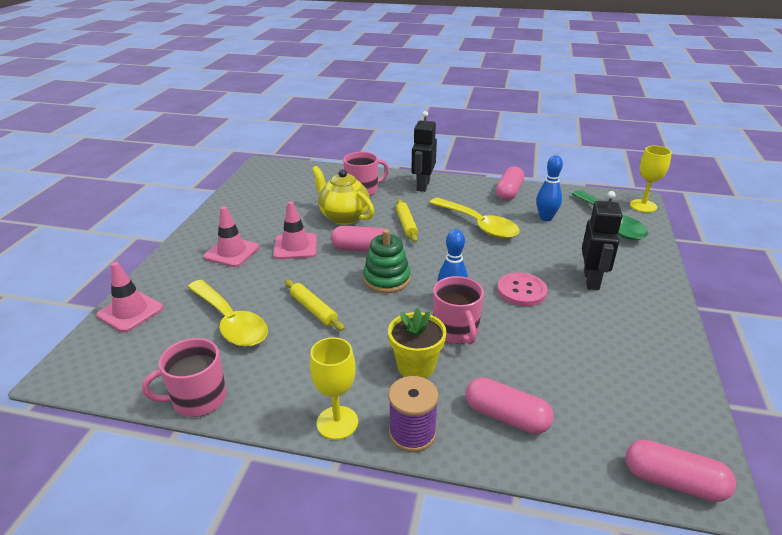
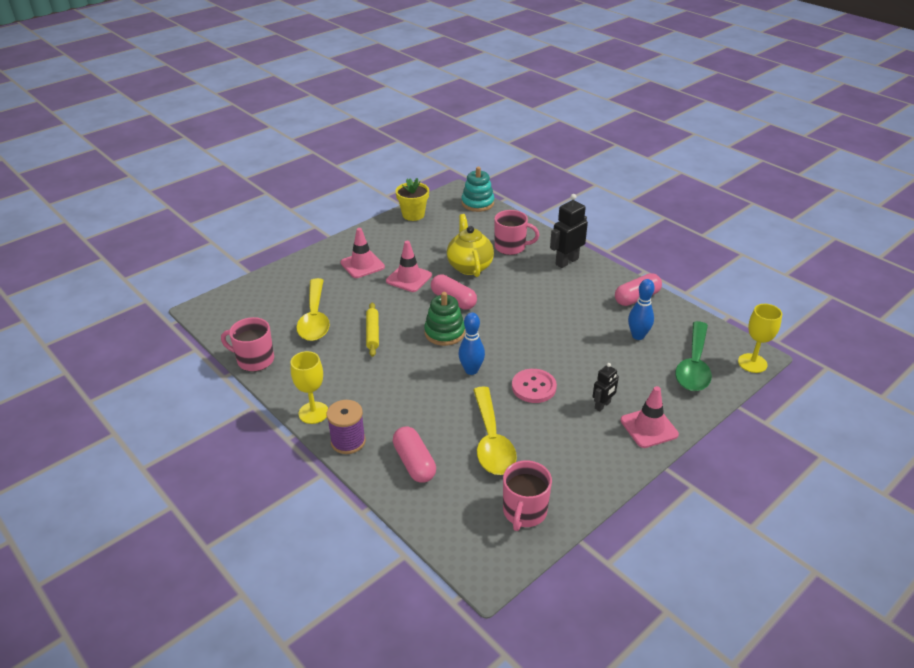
camera: 35 degrees right, 5 degrees up
pink traffic cone [97,262,163,332] -> pink traffic cone moved to [621,386,679,448]
yellow flower pot [388,308,447,379] -> yellow flower pot moved to [395,178,429,221]
yellow rolling pin [396,199,418,242] -> none
yellow spoon [429,198,520,239] -> yellow spoon moved to [473,386,517,475]
pink mug [433,276,484,345] -> pink mug moved to [503,460,552,531]
black robot [582,191,622,290] -> black robot [593,363,619,411], size x0.59
pink capsule [625,440,736,502] -> none
none -> turquoise stacking toy [462,167,494,212]

